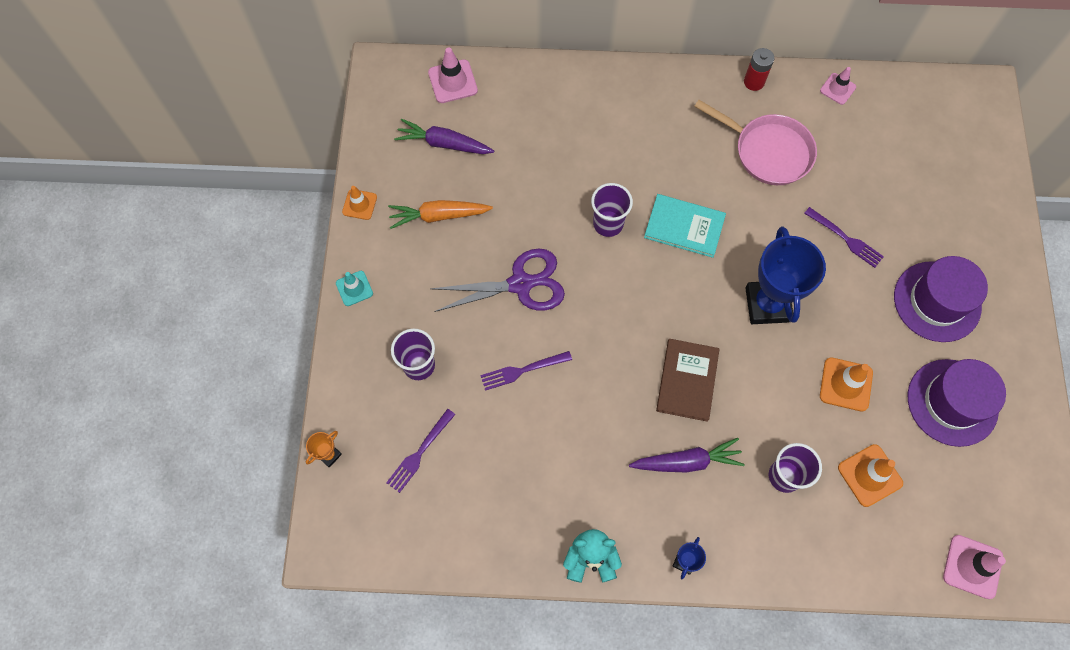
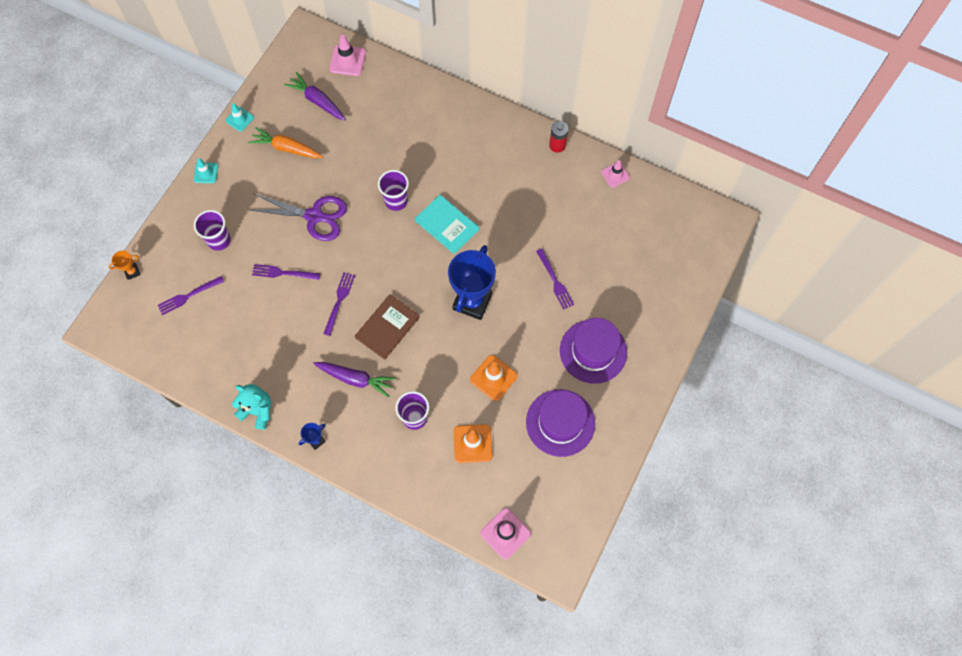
camera: 25 degrees right, 0 degrees up
orange traffic cone [342,186,377,220] -> turquoise traffic cone [225,103,254,132]
pink pan [694,100,817,185] -> none
none -> purple fork [323,272,355,336]

